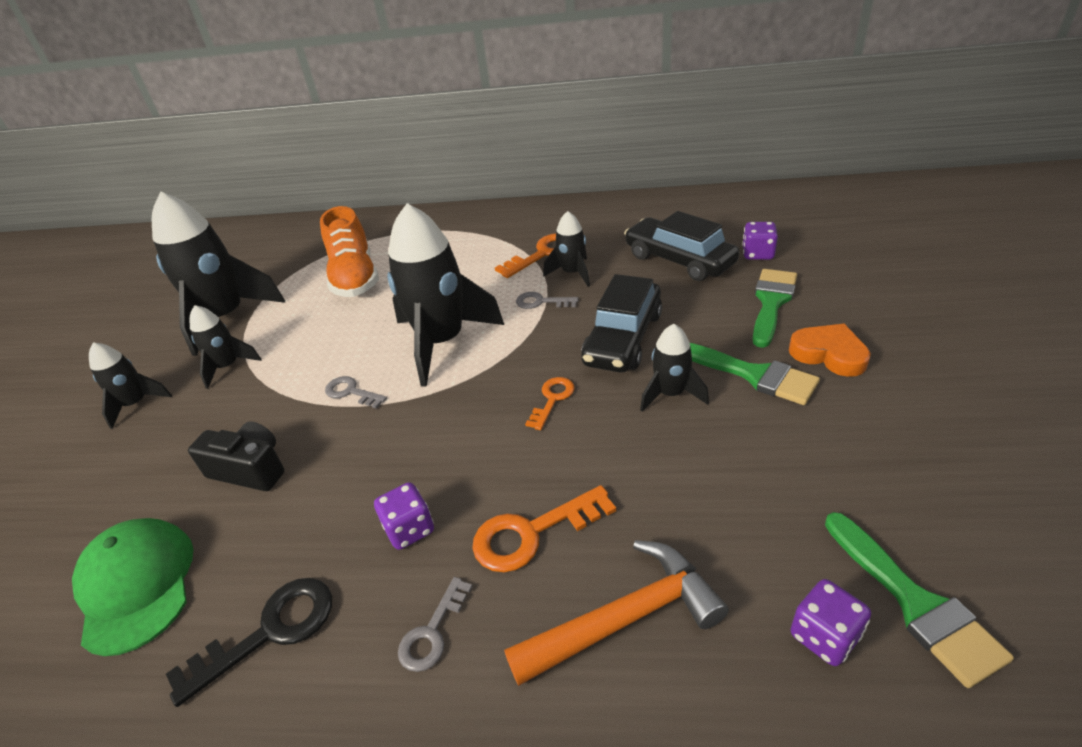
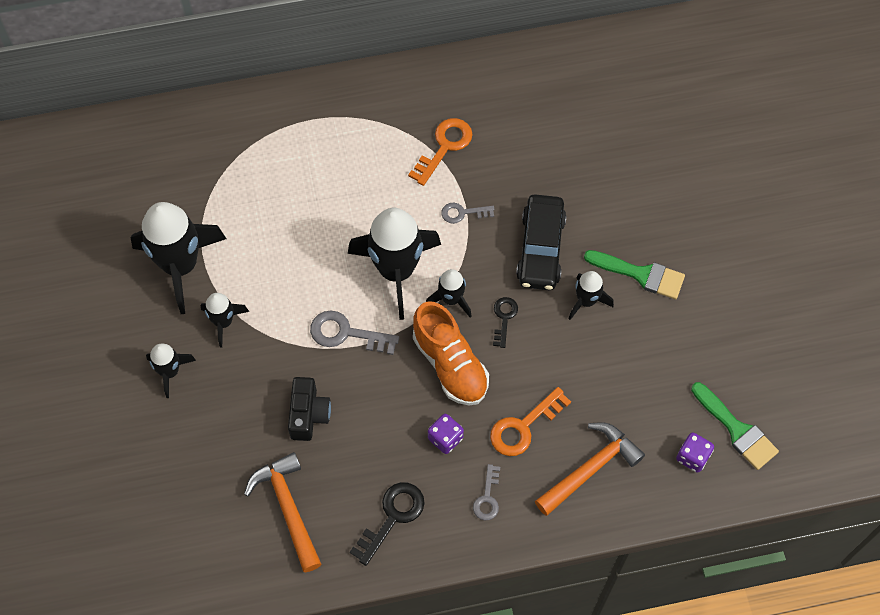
camera: 20 degrees left, 25 degrees up
green cap [72,518,194,656] -> orange hammer [244,452,321,572]
black camera [188,422,285,491] -> black camera turned 90 degrees clockwise [288,377,331,441]
orange shoe [320,206,379,297] -> orange shoe moved to [413,301,489,405]
grey key [325,376,387,409] -> grey key [310,310,399,355], size x1.62
orange key [525,377,575,430] -> black key [493,297,518,348]
black rocket [543,211,590,287] -> black rocket moved to [426,269,472,317]
black car [624,211,739,281] -> none
purple dice [742,222,778,260] -> none
green brush [753,269,797,348] -> none
orange heart [789,324,871,377] -> none

